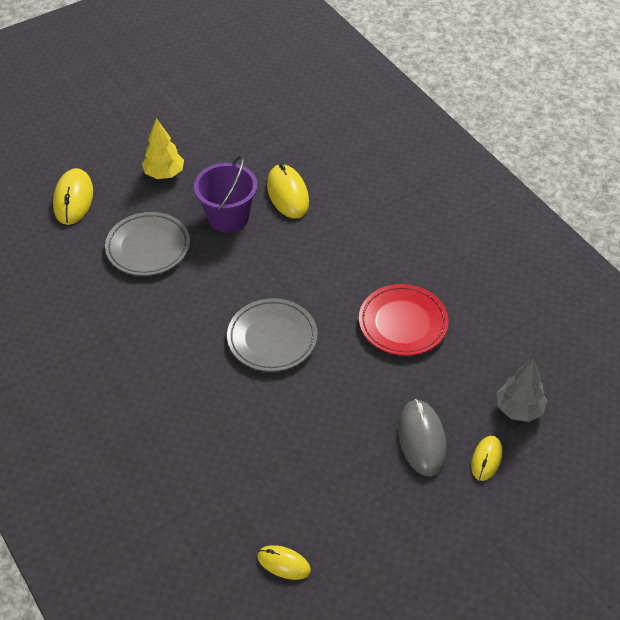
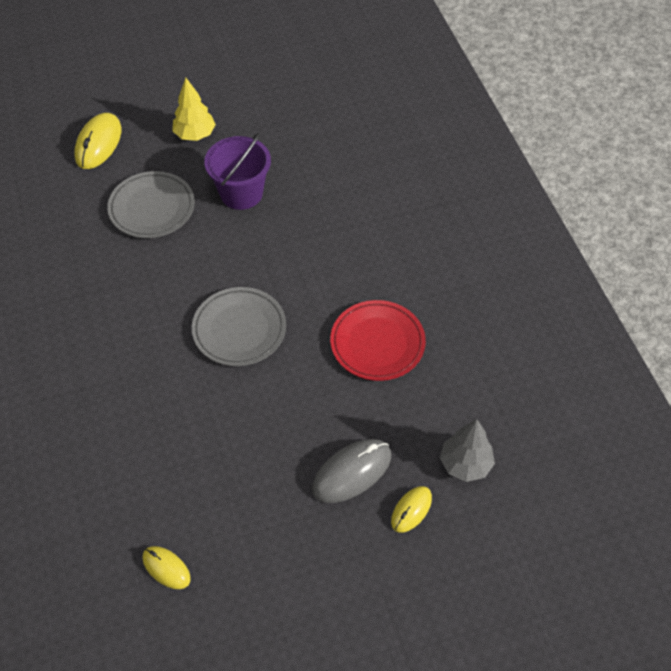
camera: 15 degrees right, 5 degrees up
yellow mouse [267,163,309,219] -> none
grey mouse [398,399,446,477] -> grey mouse turned 45 degrees clockwise [312,439,391,503]

